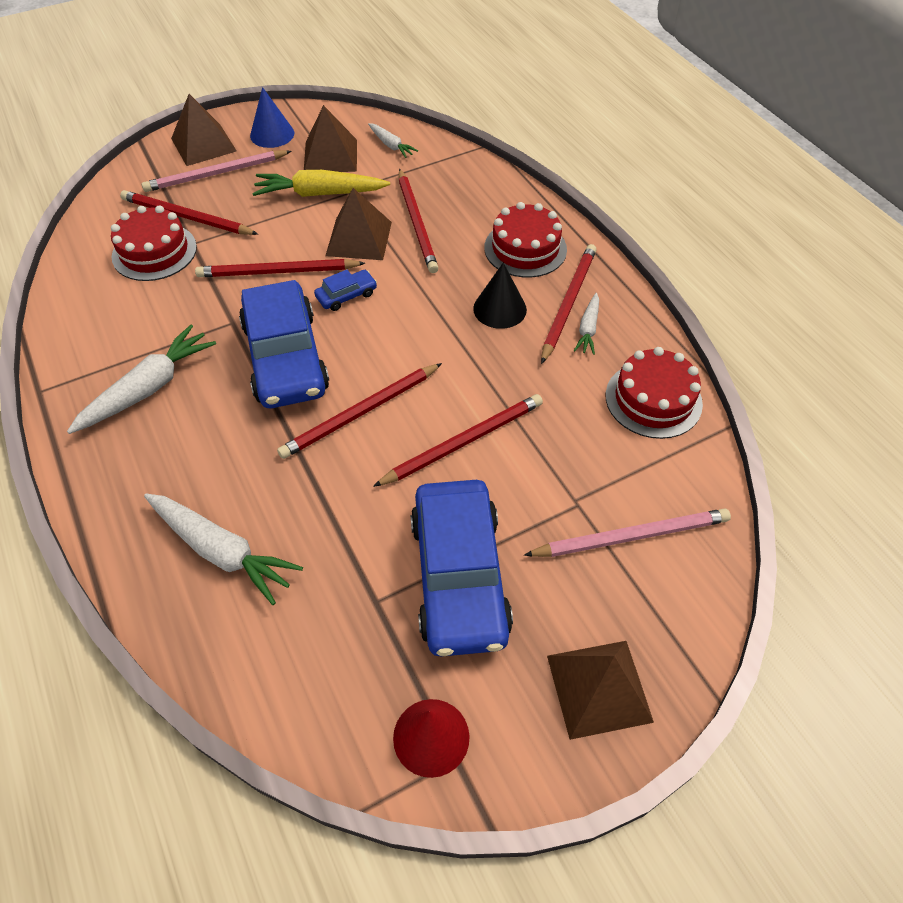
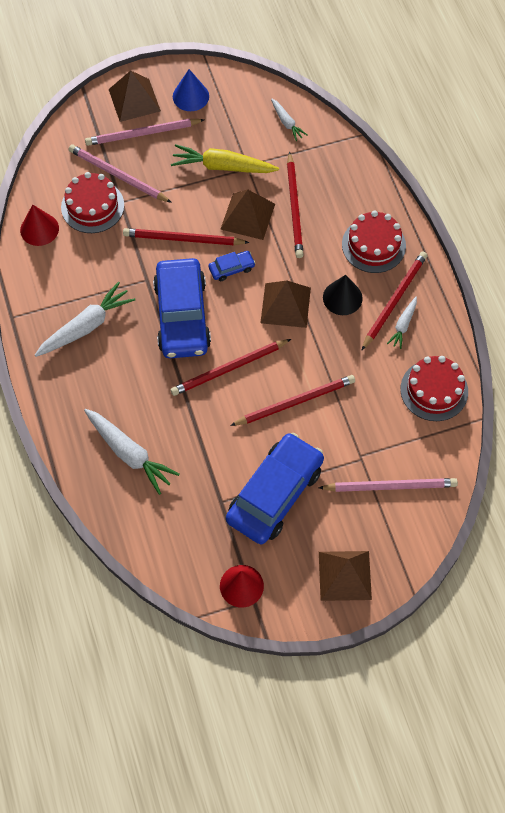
camera: 10 degrees right, 10 degrees up
red pencil [120,190,258,235] -> pink pencil [68,145,172,203]
brown pyramid [304,105,357,172] -> brown pyramid moved to [260,281,311,328]
blue car [410,480,513,657] -> blue car turned 150 degrees counterclockwise [226,433,324,544]
none -> red cone [20,205,59,246]

